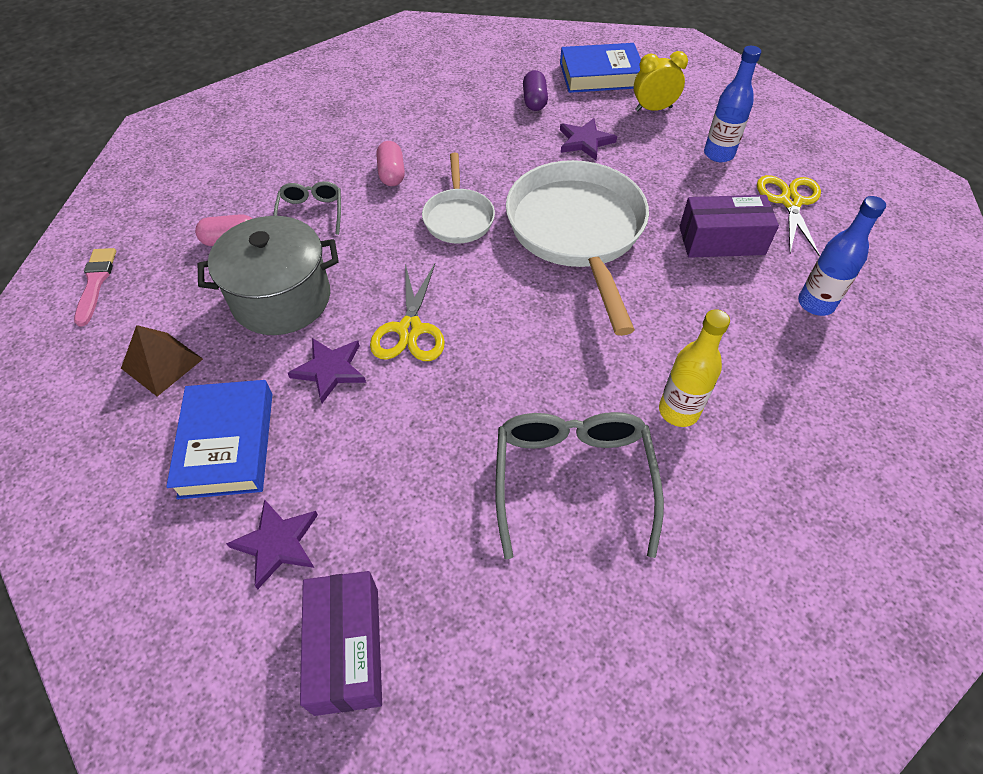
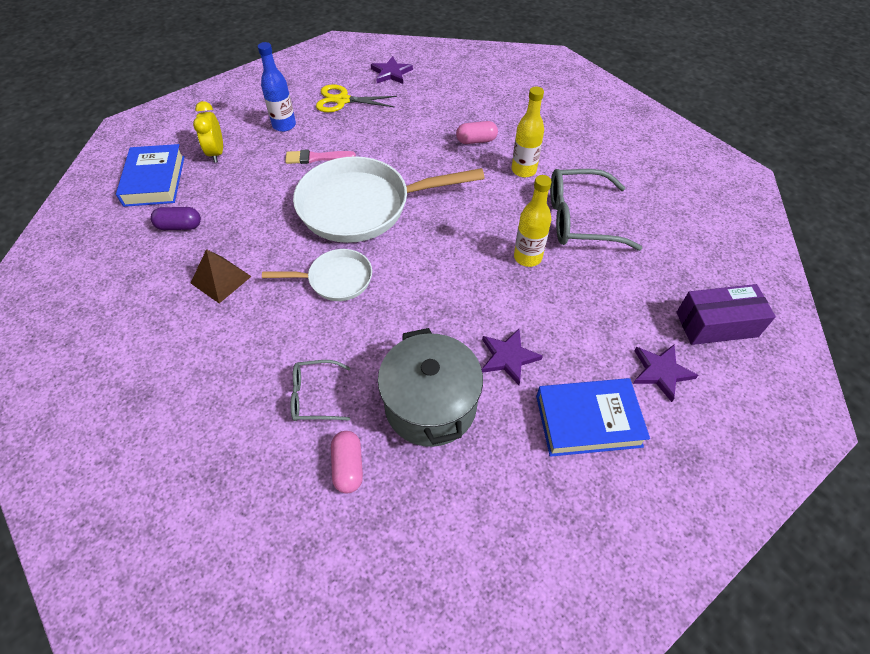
camera: 90 degrees left, 0 degrees up
pink brush [74,248,116,327] -> pink brush moved to [285,149,356,164]
brown pyramid [121,325,203,397] -> brown pyramid moved to [191,249,252,303]
yellow scissors [370,264,445,361] -> none
pink capsule [376,141,405,186] -> pink capsule moved to [456,121,498,144]
purple star [560,118,617,160] -> purple star moved to [371,56,413,84]
purple box [679,195,779,258] -> none
blue bottle [798,196,886,316] -> none
none -> yellow bottle [514,175,552,267]

